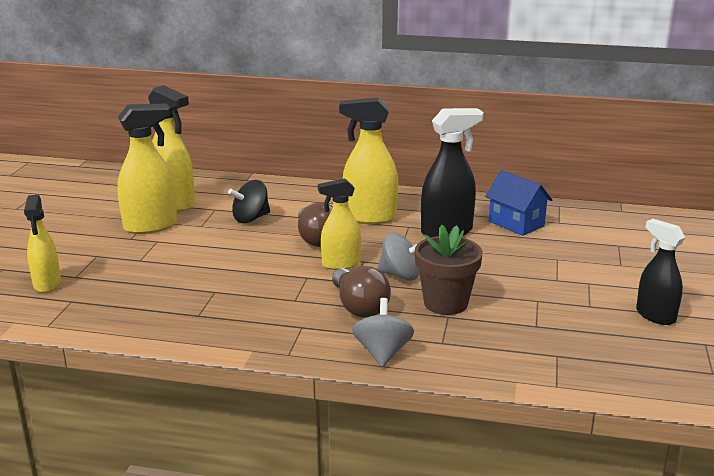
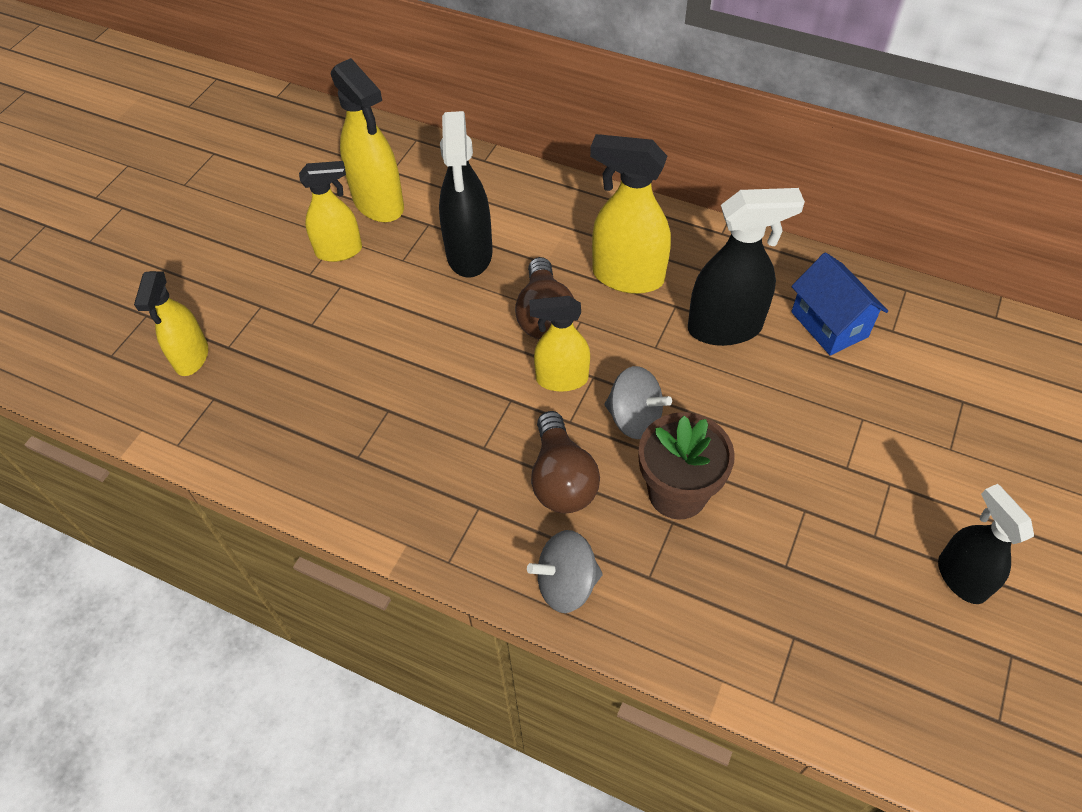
camera: 15 degrees right, 30 degrees up
yellow spray bottle [117,103,177,234] -> yellow spray bottle [299,161,362,262], size x0.67
black spinning top [228,180,270,223] -> black spray bottle [439,111,493,278]
grey spinning top [352,298,414,367] -> grey spinning top turned 120 degrees counterclockwise [527,530,603,613]

